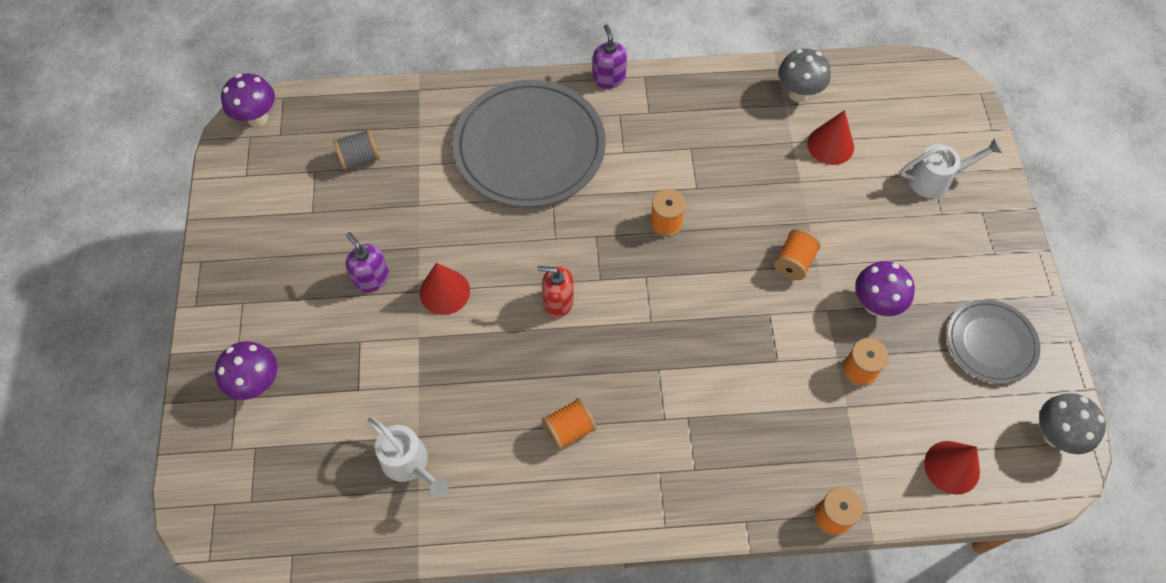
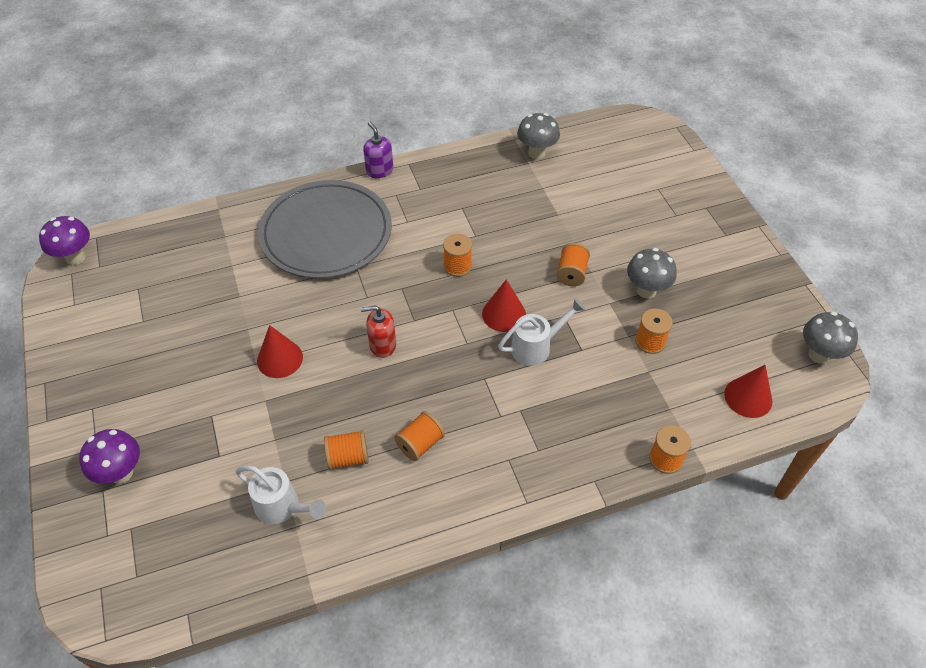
camera: 15 degrees left, 10 degrees down
grey spool [333,129,380,170] -> none
purple soap dispenser [346,232,389,292] -> none
red cone [807,110,854,165] -> red cone moved to [482,279,526,332]
purple mushroom [855,261,915,316] -> grey mushroom [627,248,676,299]
white watering can [900,138,1003,198] -> white watering can moved to [498,298,586,366]
grey plate [947,300,1040,384] -> none
none -> orange spool [324,430,369,470]

